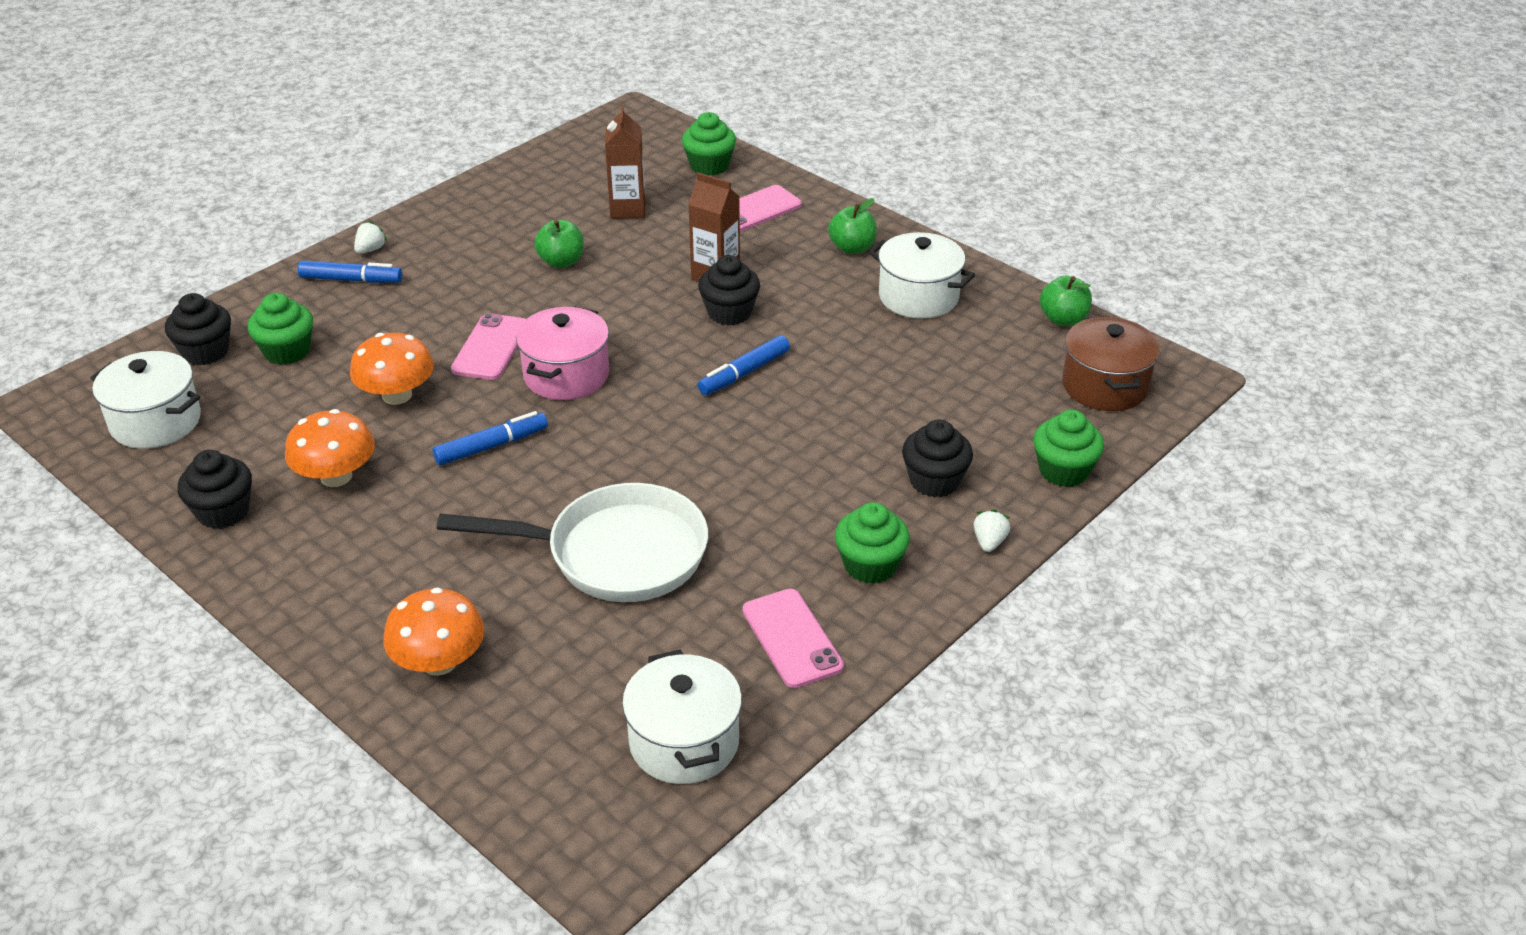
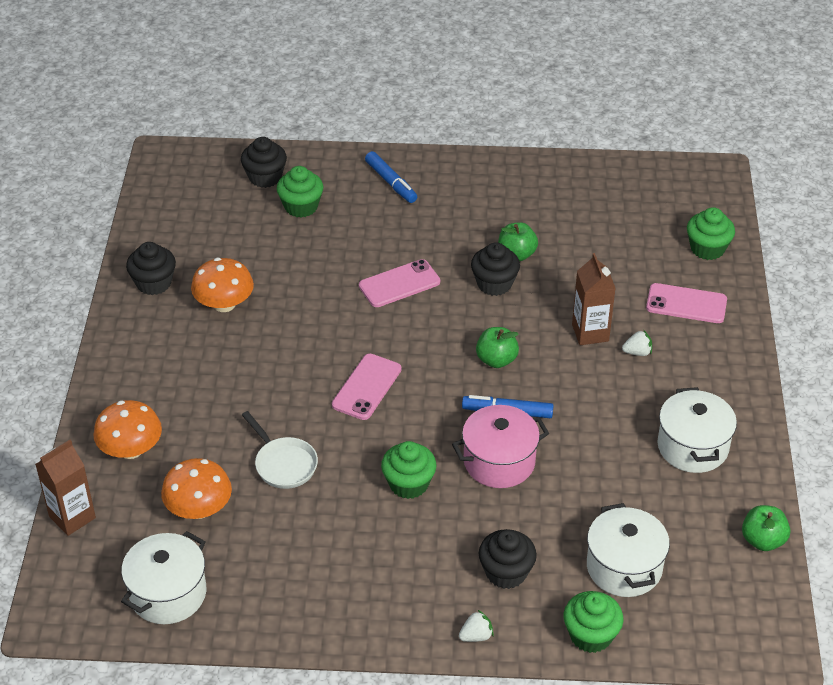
camera: 50 degrees right, 5 degrees up
white pot [90,351,201,449] -> white pot moved to [587,503,670,597]
orange mushroom [350,333,434,405] -> orange mushroom moved to [161,458,232,519]
white strawberry [354,221,387,254] -> white strawberry moved to [622,330,652,356]
blue marker [433,411,548,465] -> none
white pan [437,483,708,602] -> white pan [242,411,318,489], size x0.54
pink pot [516,306,609,400] -> pink pot moved to [452,405,549,488]
brown carton [605,105,645,219] -> brown carton moved to [35,440,96,536]
black cupcake [698,255,760,325] -> black cupcake moved to [471,242,520,296]
pink phone [743,589,844,688] -> pink phone moved to [332,354,401,420]
green apple [828,198,877,254] -> green apple moved to [476,327,519,368]
green cupcake [835,502,910,584] -> green cupcake moved to [381,441,436,499]
brown pot [1062,316,1160,411] -> none

